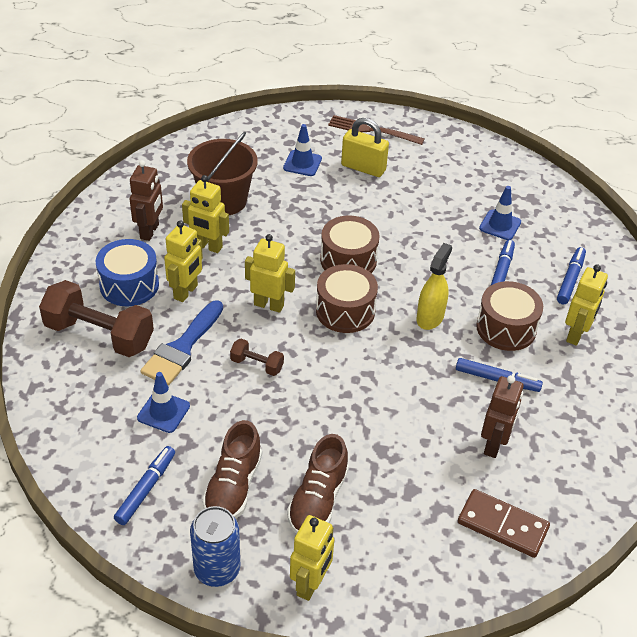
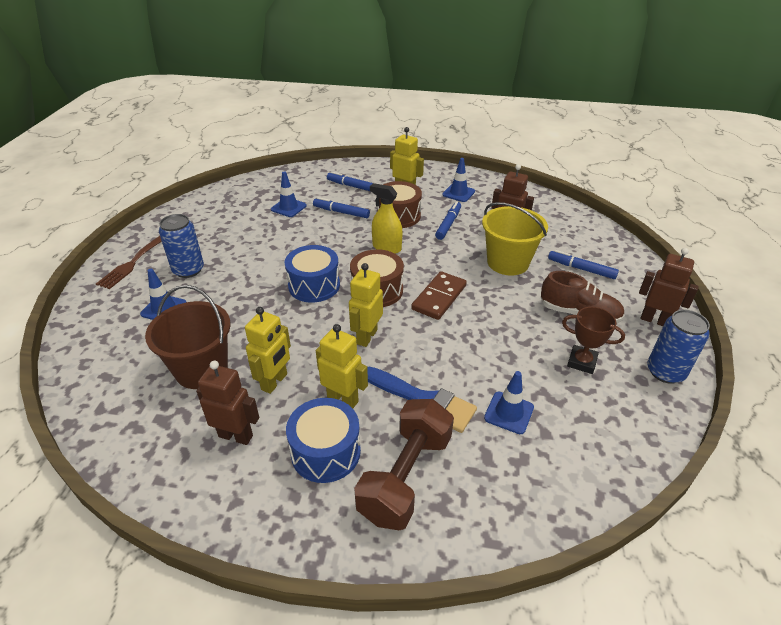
camera: 85 degrees left, 5 degrees down
blue marker [114,446,175,525] -> blue marker moved to [548,250,619,279]
brown shoe [202,420,262,519] -> brown trophy [562,307,625,374]
brown dumbbell [230,339,284,376] -> none
yellow robot [290,515,334,601] -> brown robot [639,248,699,326]
brown drum [320,215,380,273] -> blue drum [285,245,340,303]
yellow padlock [341,118,389,177] -> blue can [159,214,204,278]
brown domino [458,489,550,558] -> brown domino moved to [411,271,467,320]
none -> blue traffic cone [442,158,475,202]
none -> yellow bucket [482,202,548,276]

